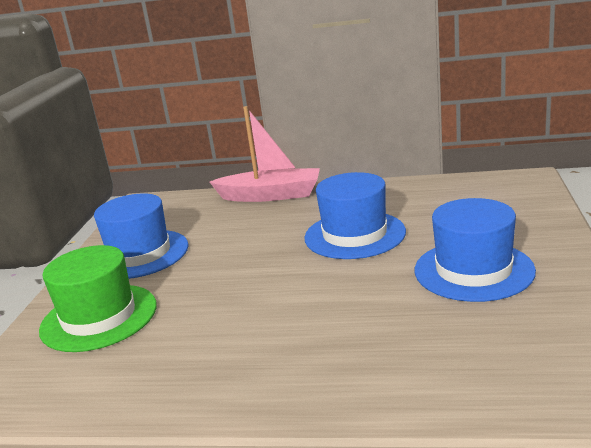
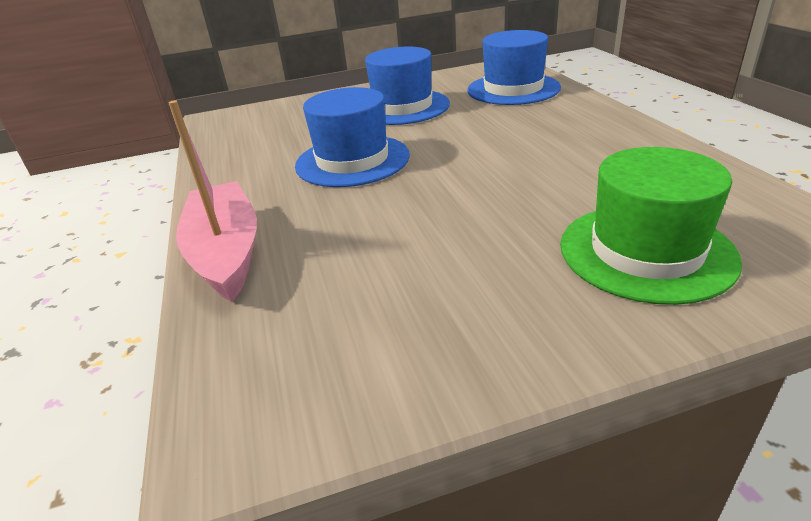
camera: 115 degrees left, 10 degrees up
blue hat [94,193,189,279] -> blue hat moved to [467,30,561,105]

